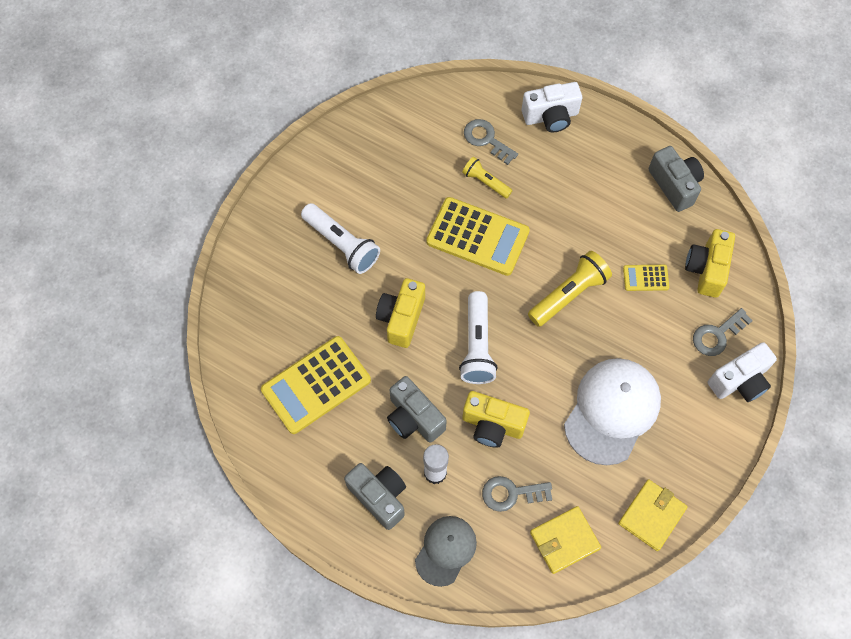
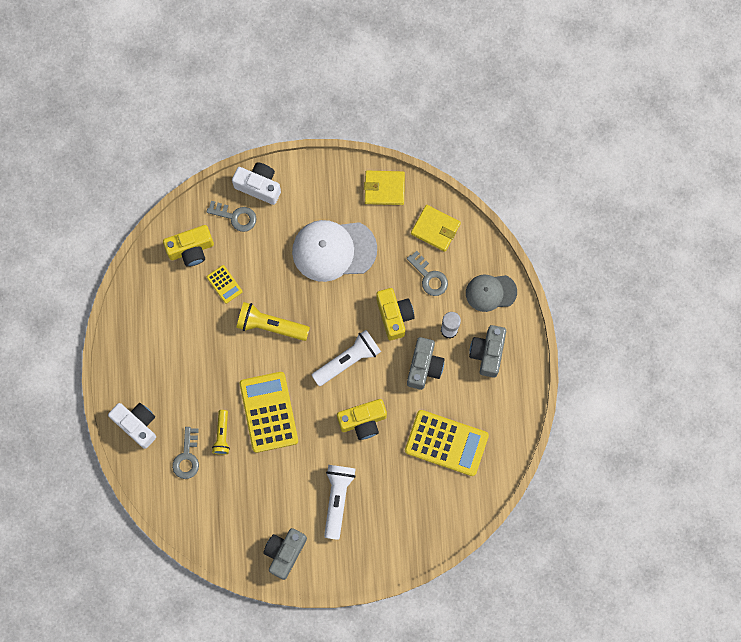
camera: 125 degrees left, 10 degrees up
grey camera [649,146,704,212] -> grey camera moved to [263,528,307,580]

